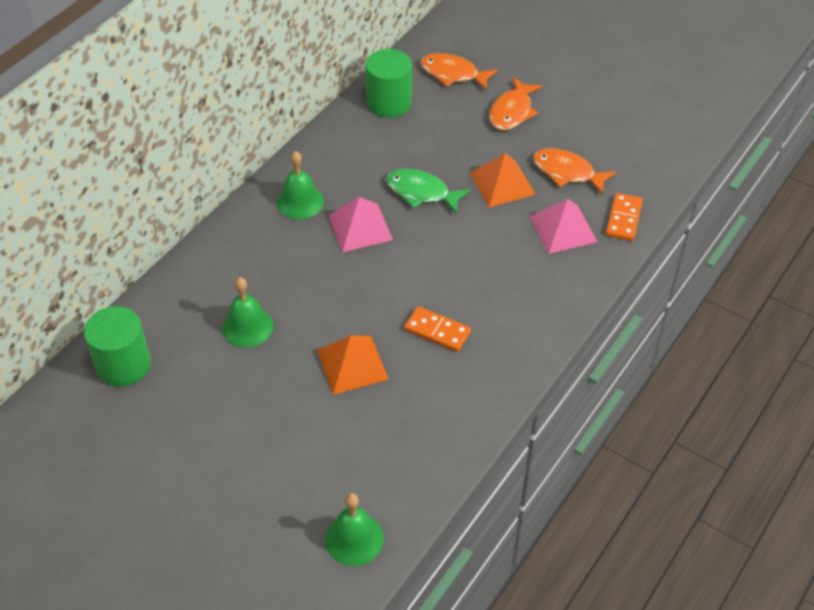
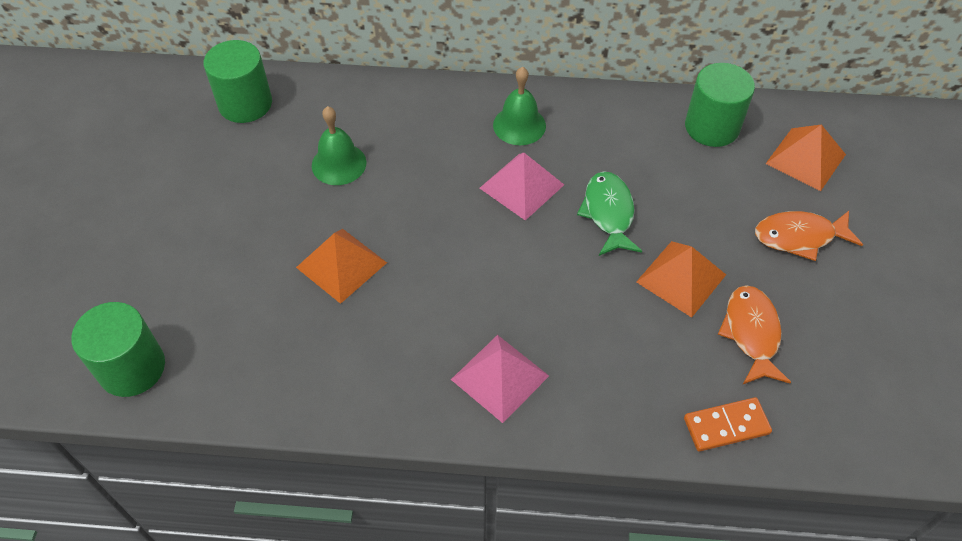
camera: 60 degrees right, 5 degrees up
green bell [325,493,384,566] -> green cylinder [71,302,165,397]
orange domino [404,306,471,352] -> none
orange fish [420,53,498,91] -> orange pyramid [766,124,846,191]
pink pyramid [530,199,598,254] -> pink pyramid moved to [451,335,549,423]

